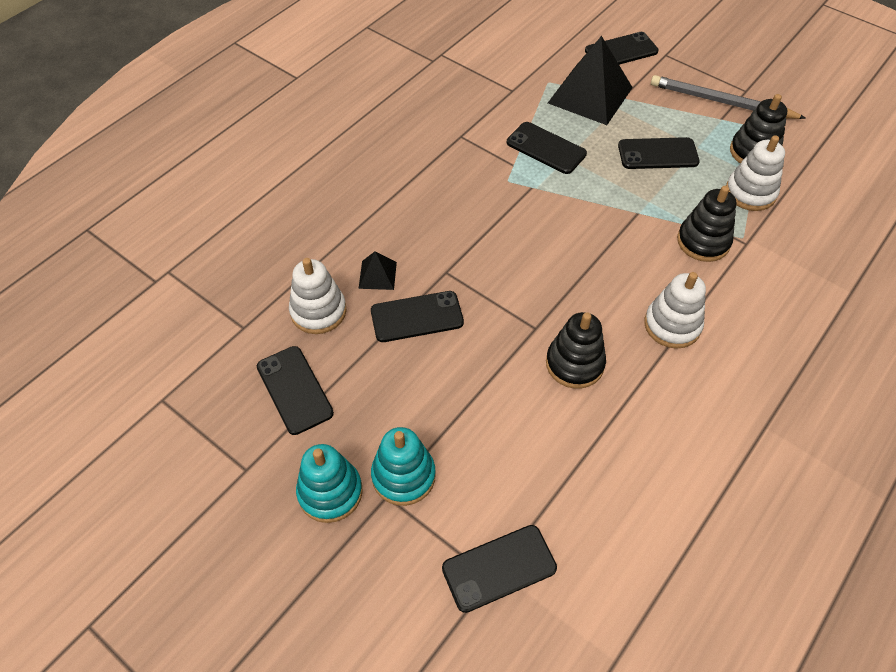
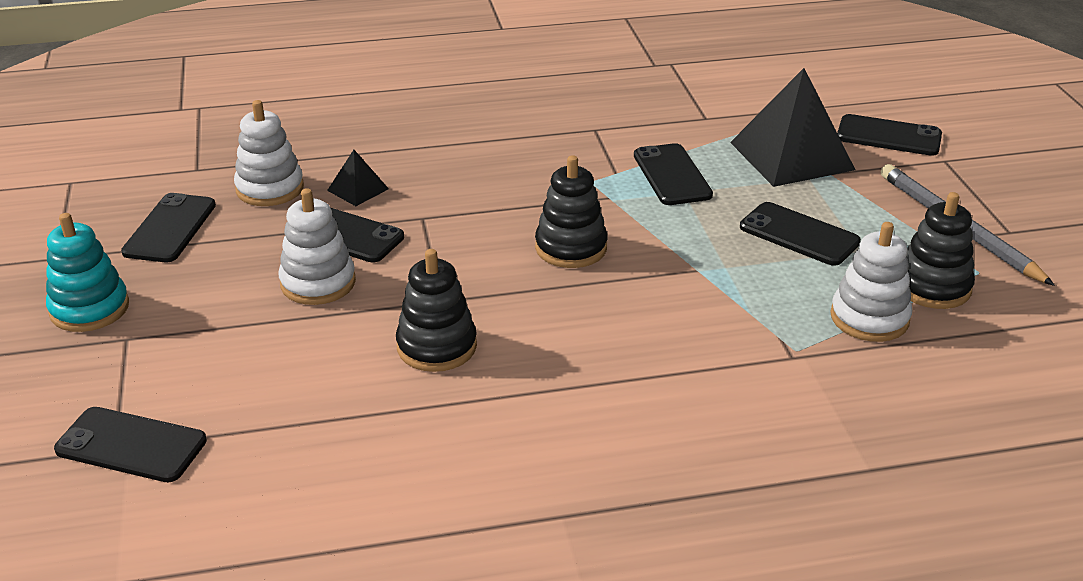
camera: 40 degrees right, 20 degrees down
turquoise stacking toy [371,427,436,506] -> none
white stacking toy [644,272,706,349] -> white stacking toy moved to [278,188,356,305]
black stacking toy [677,186,736,262] -> black stacking toy moved to [535,155,608,268]

